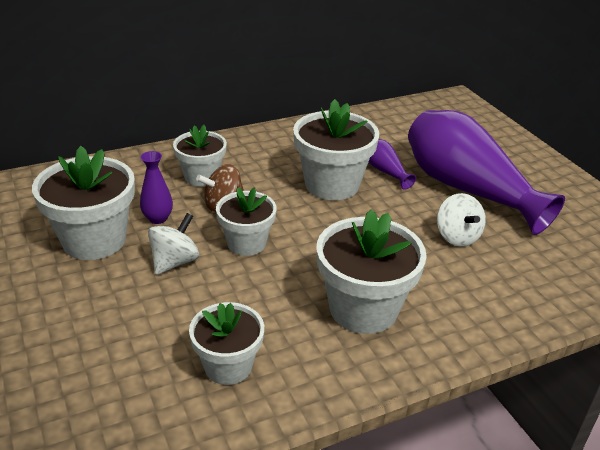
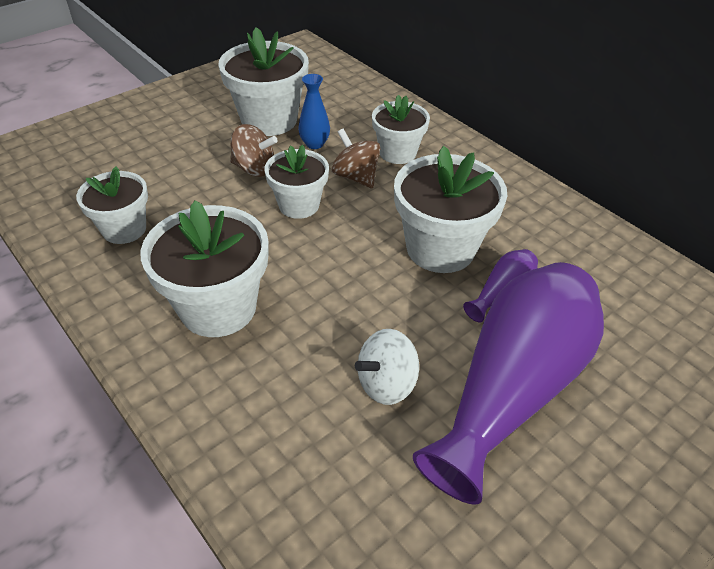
camera: 75 degrees right, 10 degrees up
purple vase [140,151,173,224] -> blue vase [298,74,330,149]
white spinning top [148,213,199,275] -> brown spinning top [230,124,278,177]

